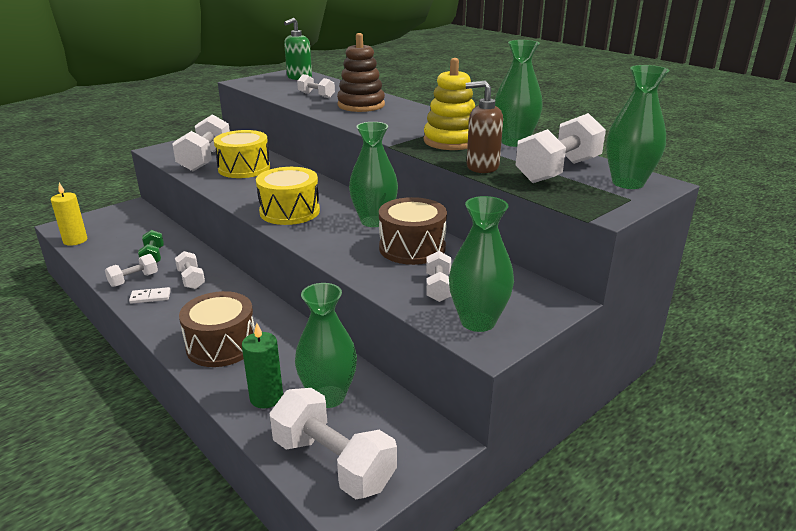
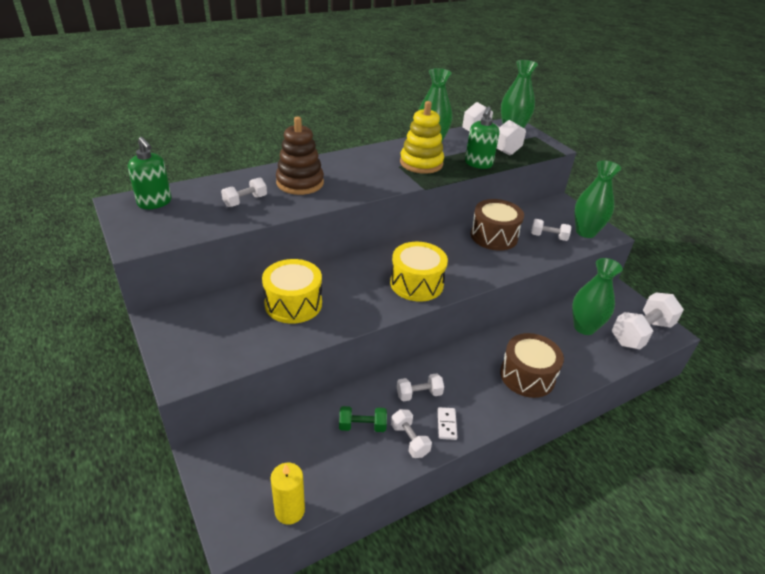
camera: 80 degrees left, 10 degrees up
white dumbbell [172,114,230,171] -> none
green candle [242,323,283,409] -> none
green vase [349,122,398,227] -> none
brown soap dispenser [466,80,503,173] -> green soap dispenser [465,106,499,169]

